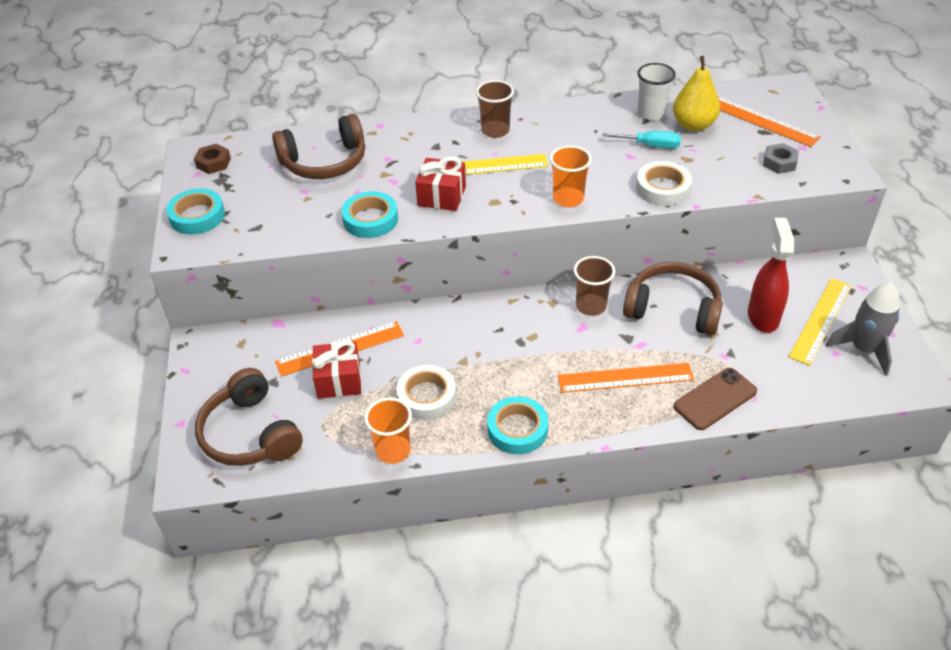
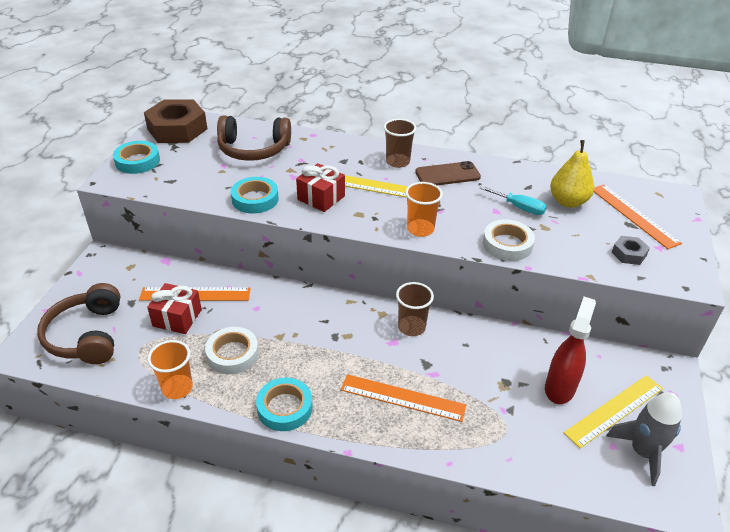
camera: 20 degrees right, 5 degrees down
brown nut [194,144,231,174] -> brown nut [144,100,207,143], size x2.16
brown headphones [623,262,723,335] -> none
white cup [637,63,676,120] -> none
brown phone [674,368,757,430] -> brown phone moved to [415,161,481,185]

